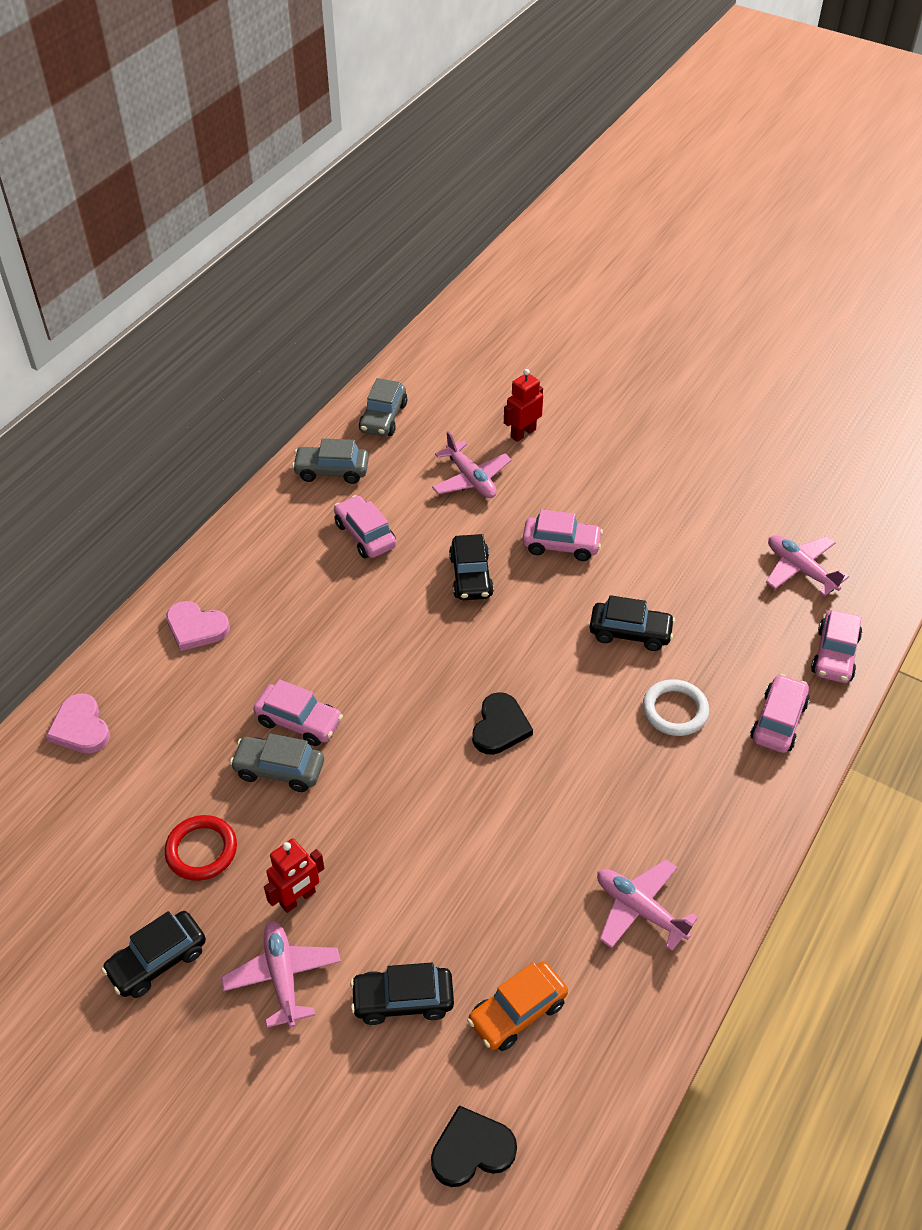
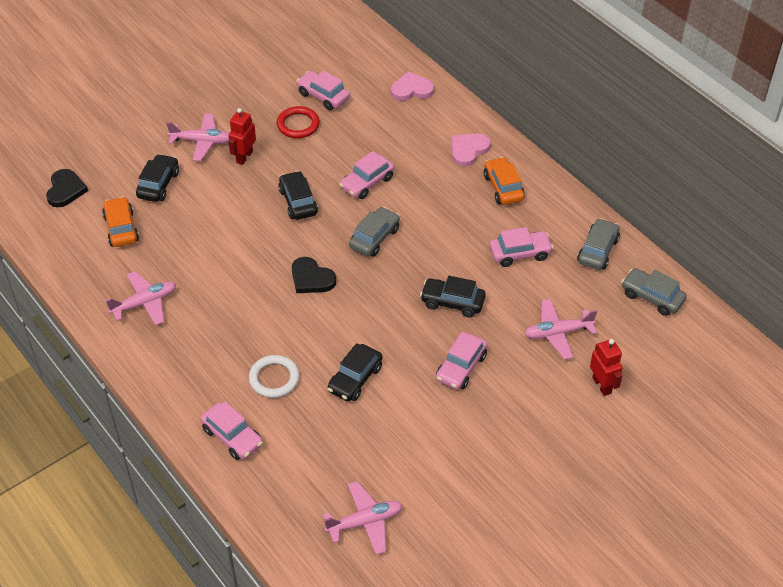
camera: 110 degrees right, 0 degrees up
black car [101,911,206,998] -> black car moved to [278,171,318,220]
grey car [230,734,324,792] -> grey car moved to [349,207,400,257]
red robot [264,838,324,913] -> red robot turned 45 degrees clockwise [229,108,256,165]
pink car [811,610,862,683] -> pink car moved to [296,71,350,110]
none -> orange car [484,157,525,205]

